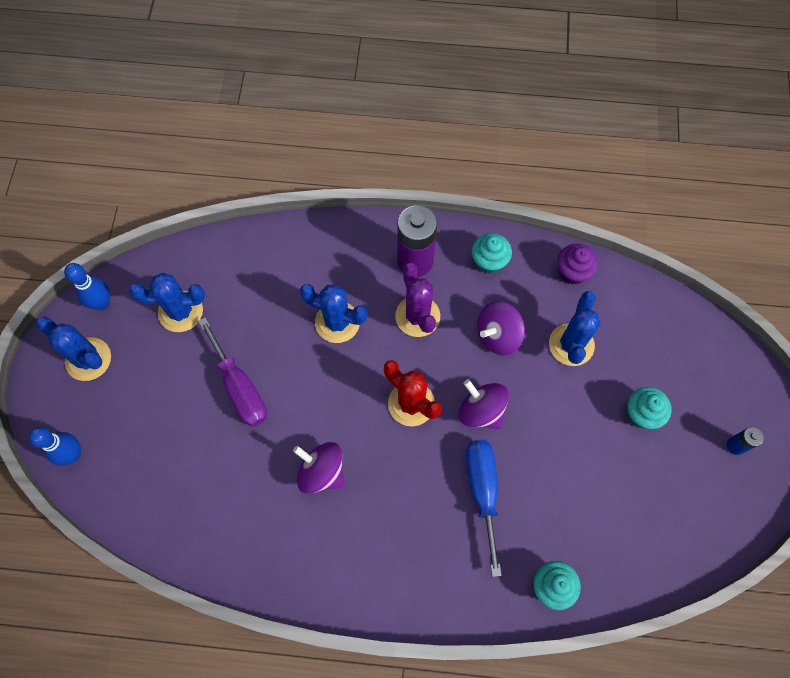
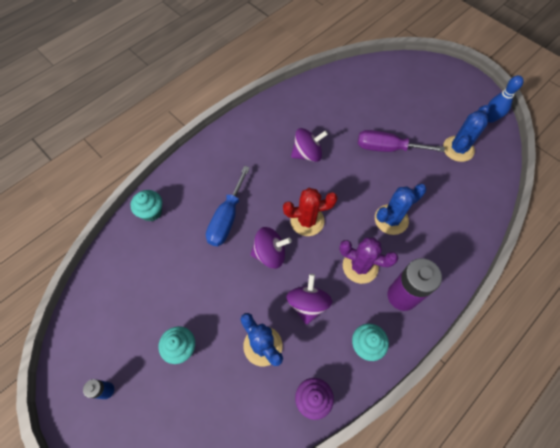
camera: 130 degrees right, 5 degrees down
blue bowling pin [29,427,81,465] -> none
blue cactus [36,317,111,381] -> none
blue screwdriver [466,440,502,577] -> blue screwdriver turned 75 degrees clockwise [206,166,250,246]

